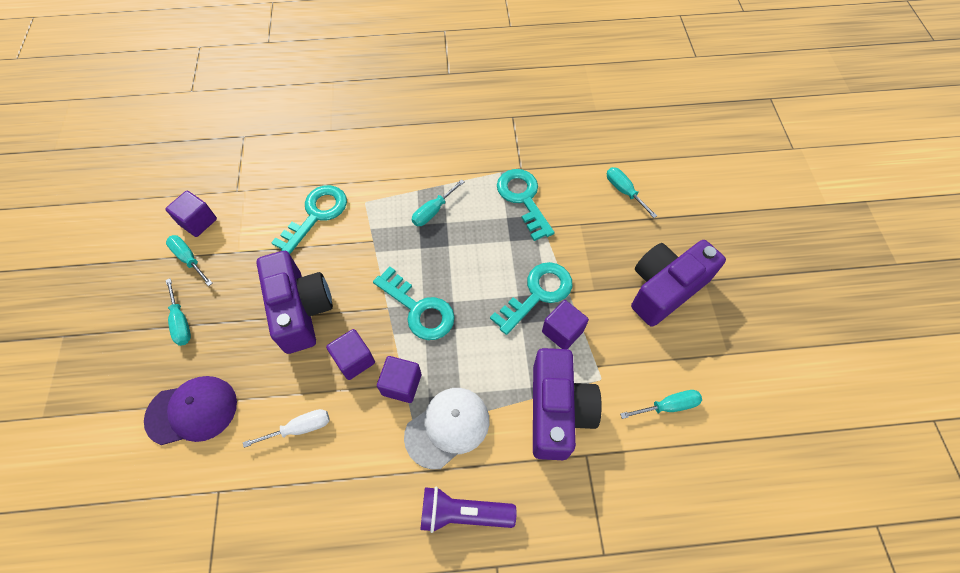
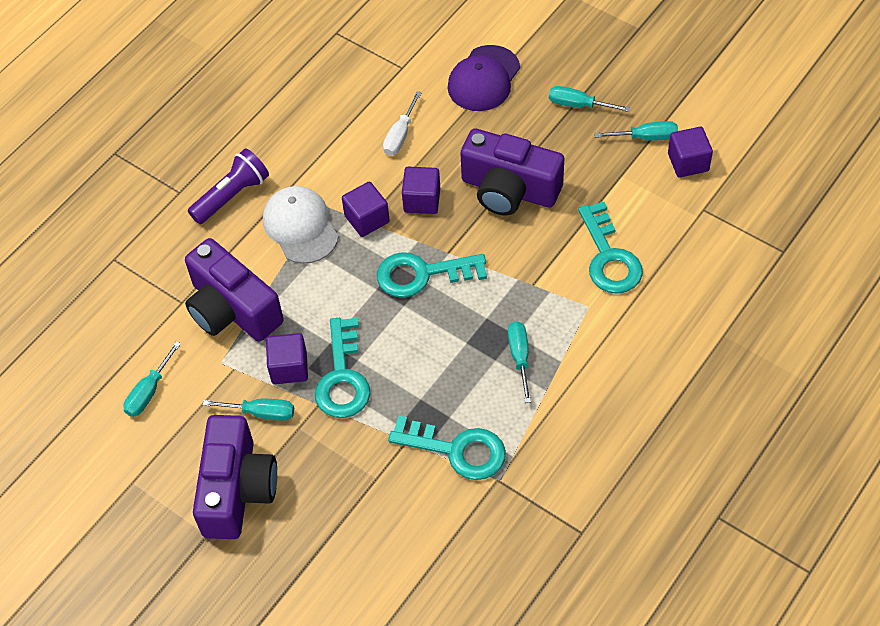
camera: 135 degrees right, 5 degrees down
white cap [404,388,489,469] -> white cap turned 150 degrees clockwise [263,186,338,264]
turquoise screwdriver [607,167,657,218] -> turquoise screwdriver moved to [203,399,294,421]

